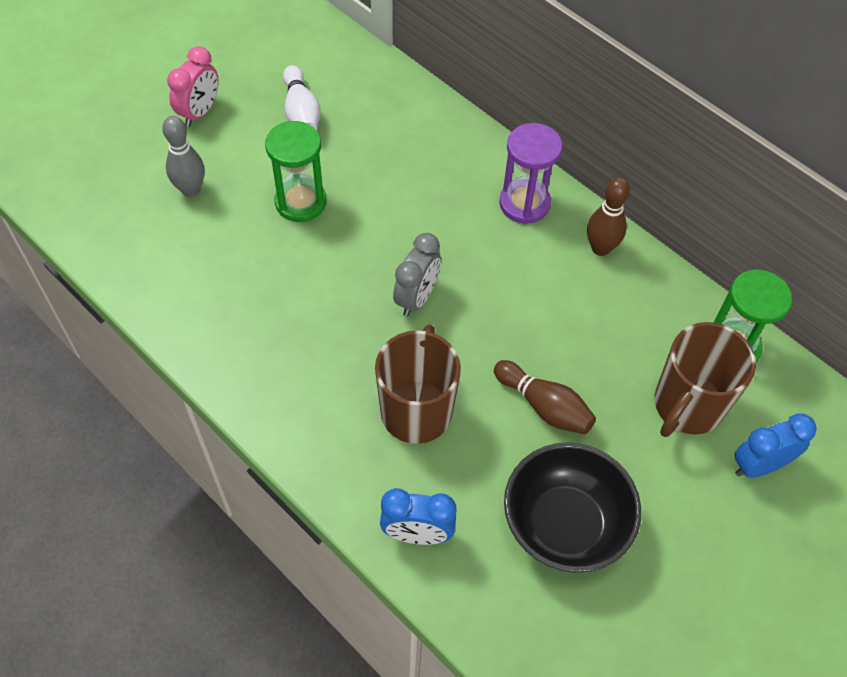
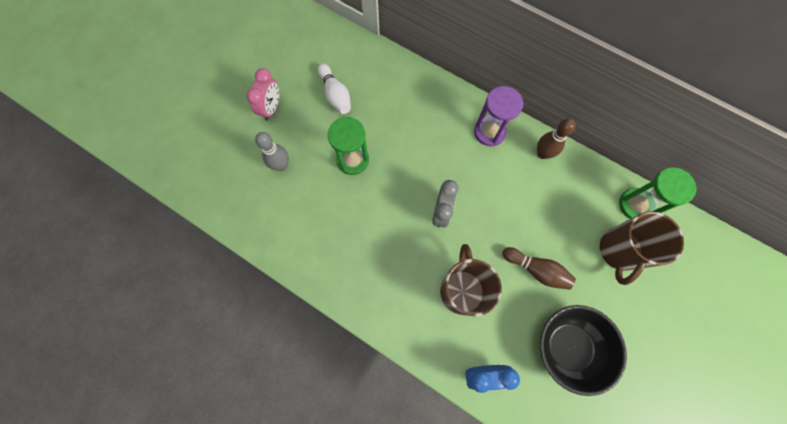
camera: 10 degrees left, 15 degrees up
blue clock [735,413,817,478] -> none

